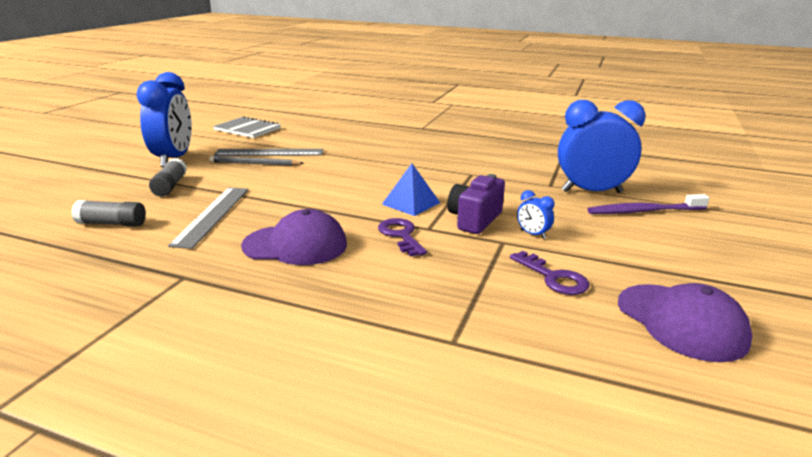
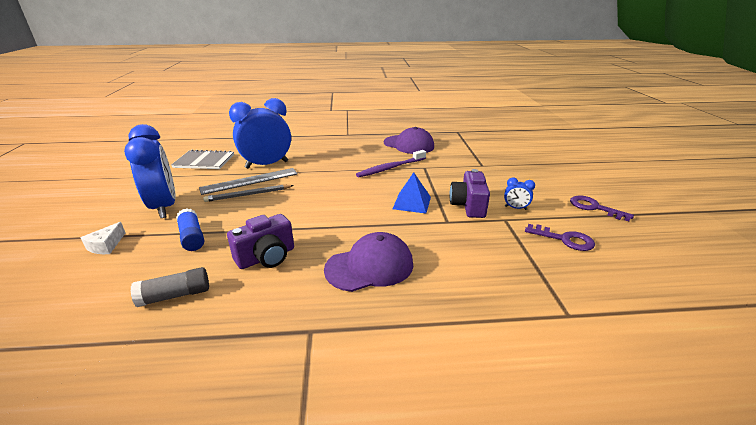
camera: 25 degrees left, 5 degrees up
grey glue stick [149,158,187,196] -> blue glue stick [176,208,204,251]
grey ruler [168,188,248,249] -> purple camera [227,214,294,269]
purple key [378,218,427,257] -> purple key moved to [570,196,634,221]
blue clock [558,100,646,193] -> blue clock moved to [229,98,291,169]
purple toothbrush [588,194,709,214] -> purple toothbrush moved to [356,150,426,177]
purple cap [618,283,753,362] -> purple cap moved to [384,127,434,154]
none -> white cheese [80,222,125,254]

